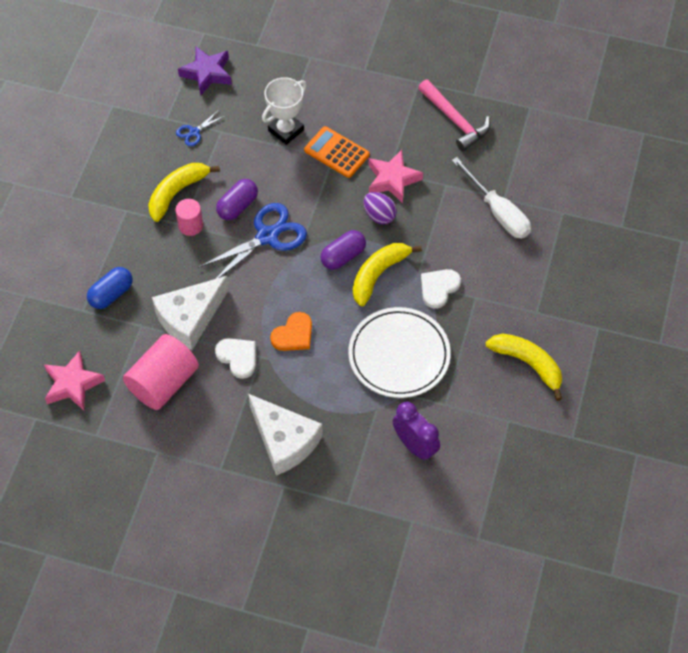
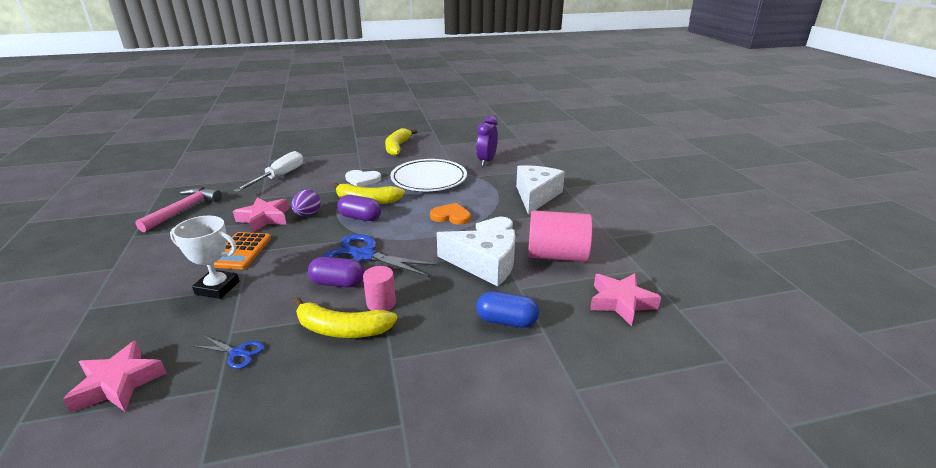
camera: 120 degrees left, 30 degrees down
purple star [178,46,232,95] -> pink star [63,341,167,413]

